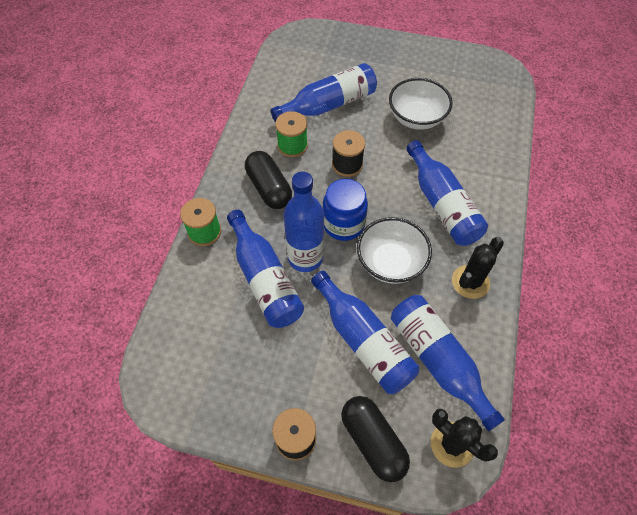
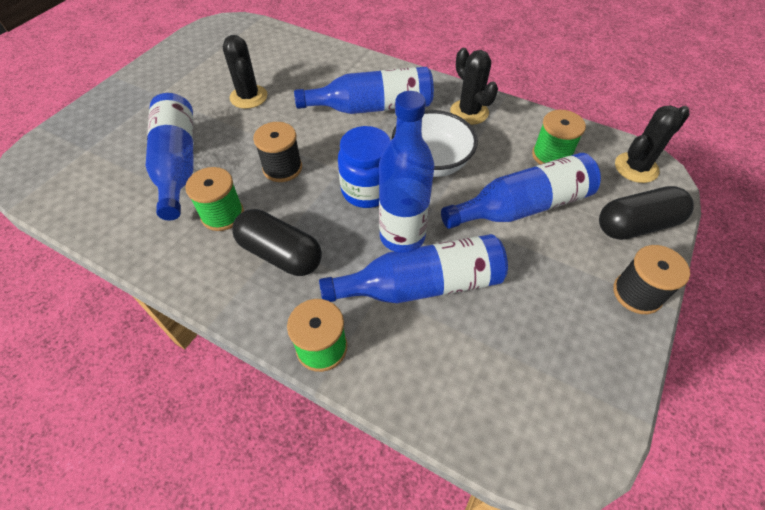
camera: 75 degrees left, 5 degrees down
black capsule [245,151,292,209] -> black capsule turned 45 degrees clockwise [232,209,322,276]
white bowl [389,78,453,130] -> black cactus [223,35,267,109]
blue bottle [391,295,505,431] -> green spool [532,110,586,164]

